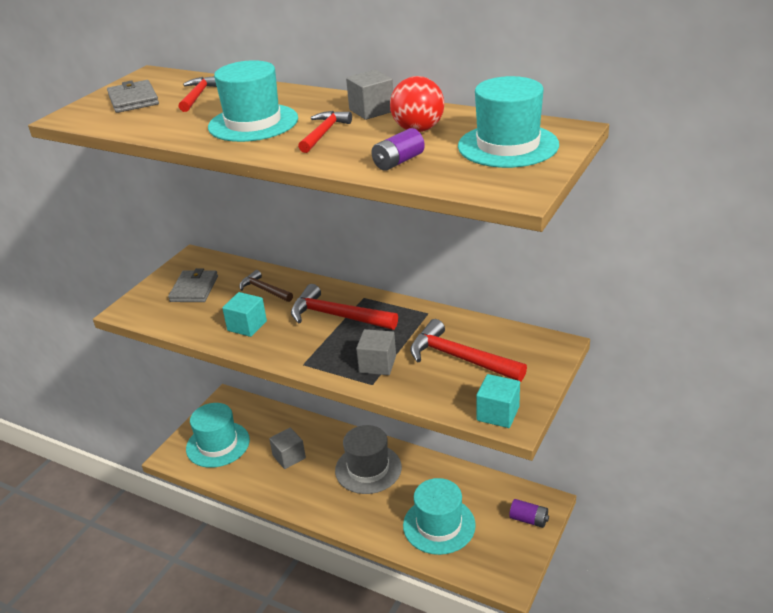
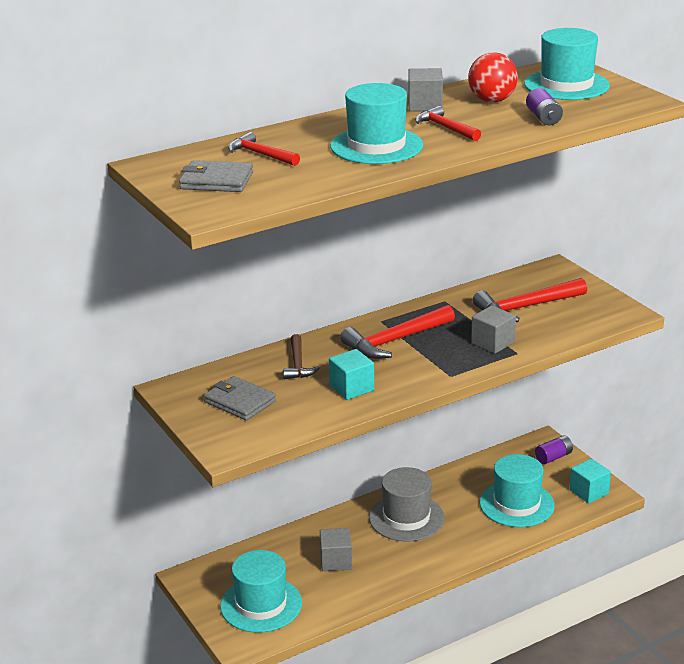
camera: 60 degrees left, 5 degrees down
brown hammer [239,270,293,302] -> brown hammer turned 75 degrees counterclockwise [283,334,320,379]
turquoise cube [476,374,520,428] -> turquoise cube moved to [570,459,611,503]

